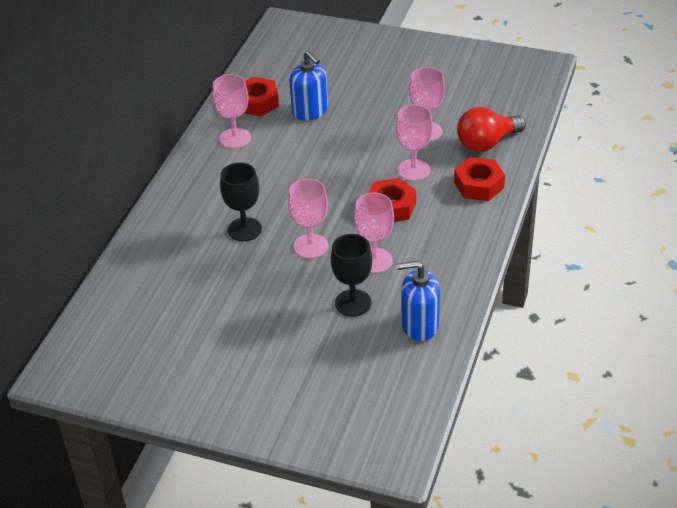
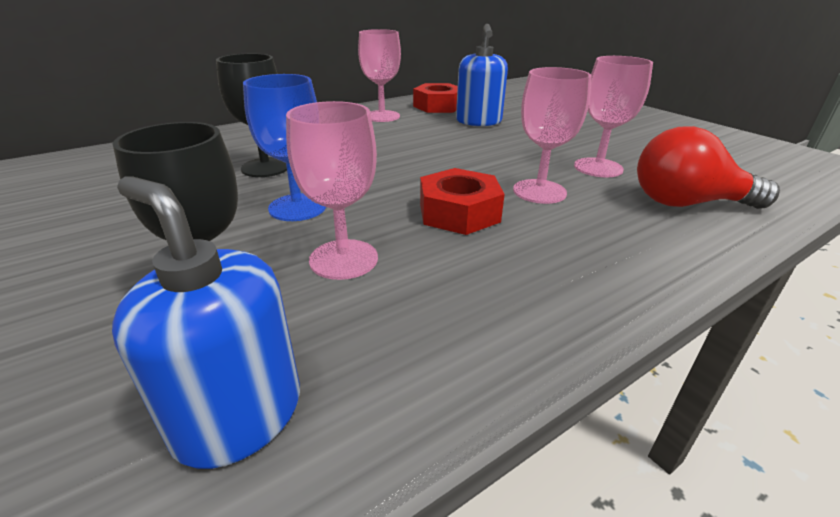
camera: 35 degrees right, 10 degrees down
pink goblet [288,179,328,258] -> blue goblet [243,74,326,221]
red nut [454,157,505,201] -> none

